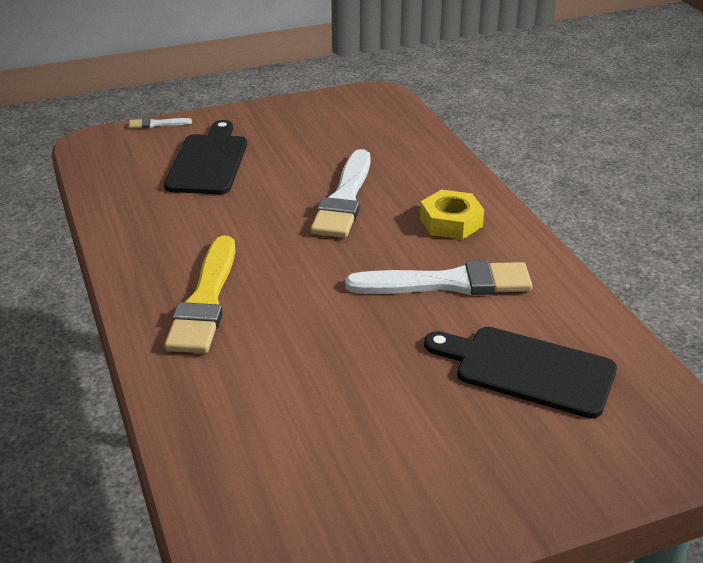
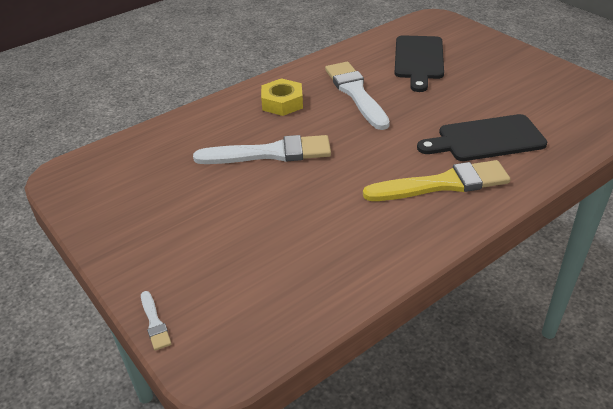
camera: 105 degrees left, 5 degrees up
black cutting board [164,120,247,194] -> black cutting board moved to [417,114,547,161]

